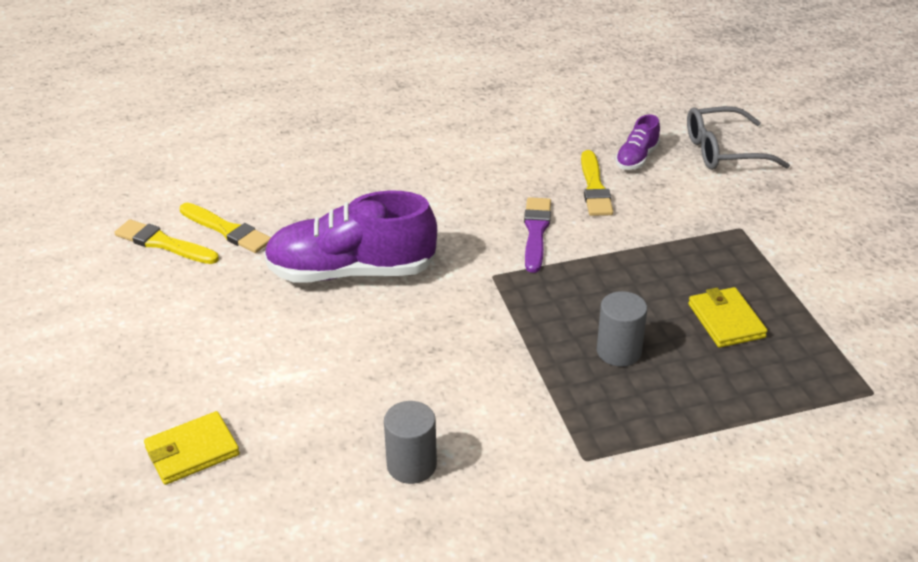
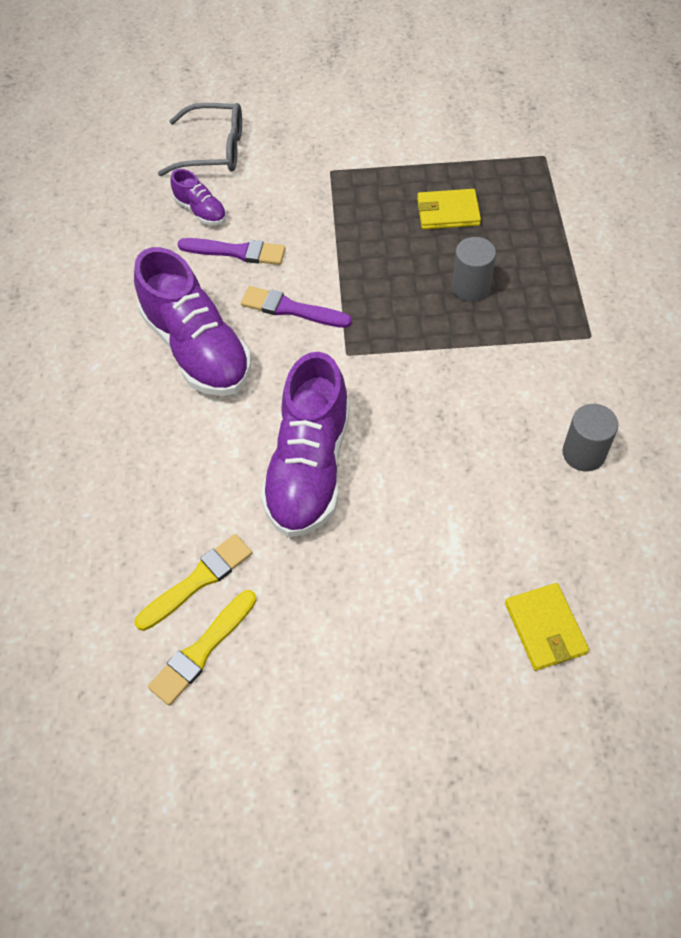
camera: 75 degrees left, 20 degrees up
yellow brush [581,150,613,216] -> purple brush [178,238,285,265]
grey glasses [687,106,790,170] -> grey glasses turned 90 degrees counterclockwise [158,103,242,176]
none -> purple shoe [134,247,251,396]

